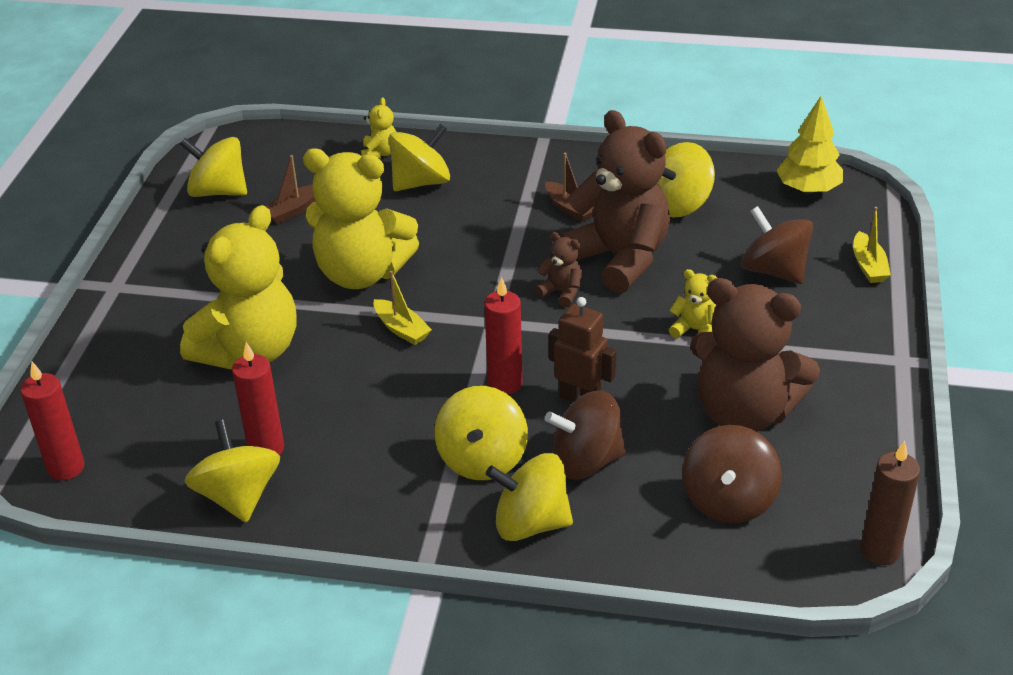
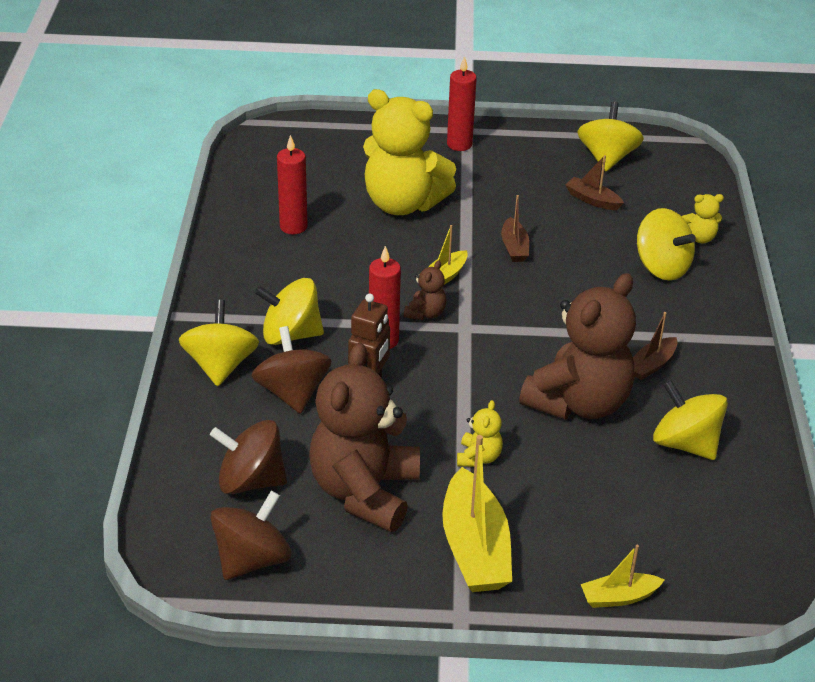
camera: 80 degrees right, 0 degrees up
red candle [20,362,85,480] -> red candle moved to [447,56,477,151]
yellow spinning top [184,419,280,523] -> none
yellow teddy bear [303,149,419,289] -> brown boat [501,195,529,262]
brown teddy bear [535,232,582,307] -> brown teddy bear moved to [404,260,446,320]
brown spinning top [741,206,813,284] -> brown spinning top moved to [210,491,291,580]
yellow tree [776,96,843,194] -> none
brown candle [860,441,920,565] -> none
none -> yellow boat [442,435,512,592]

